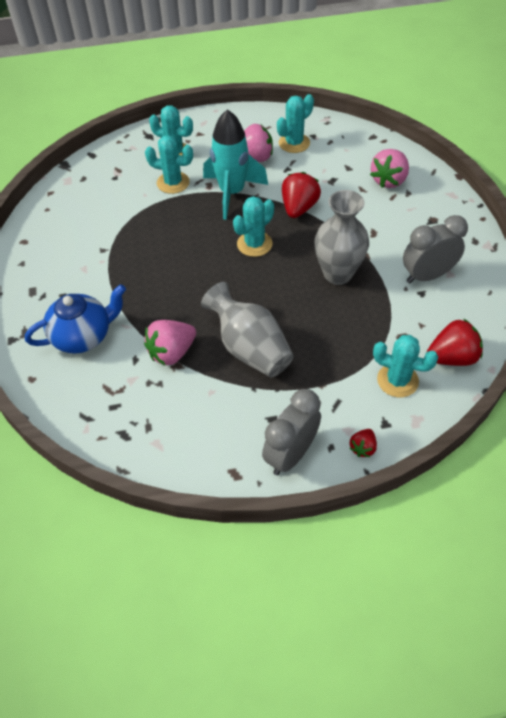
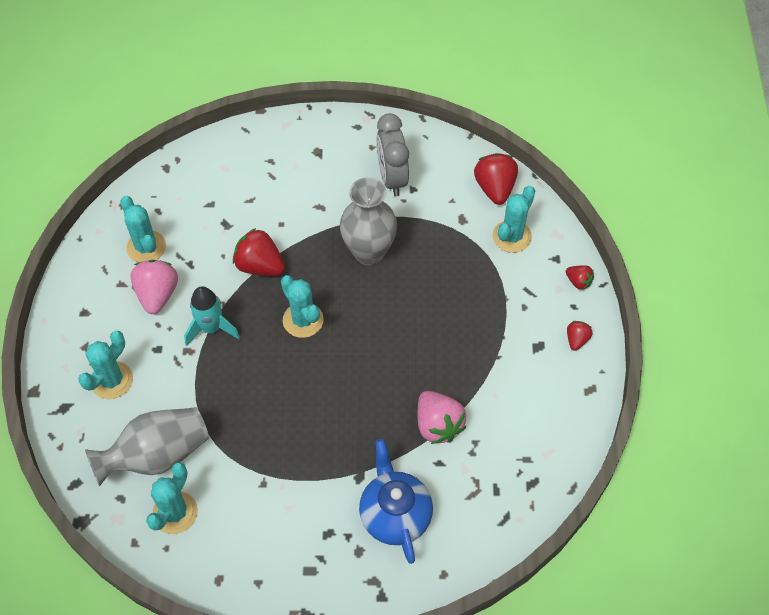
camera: 80 degrees left, 5 degrees up
turquoise cactus [145,135,193,194] -> turquoise cactus moved to [146,462,198,534]
grey vase [201,282,294,377] -> grey vase moved to [85,407,209,486]
turquoise rocket [203,109,268,220] -> turquoise rocket [184,286,240,346], size x0.66
grey clock [262,389,321,475] -> red strawberry [567,321,593,351]
pink strawberry [370,149,409,188] -> none

